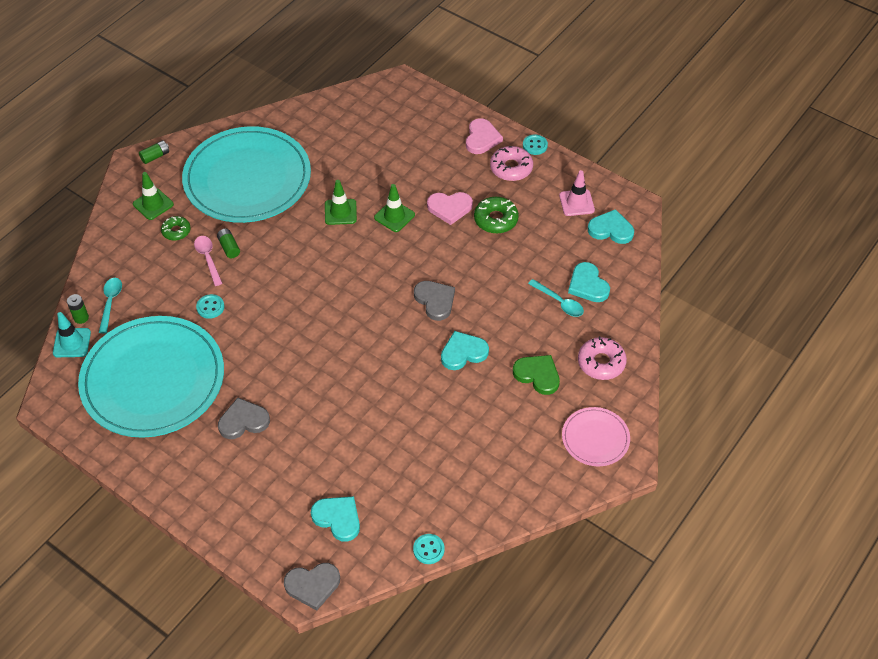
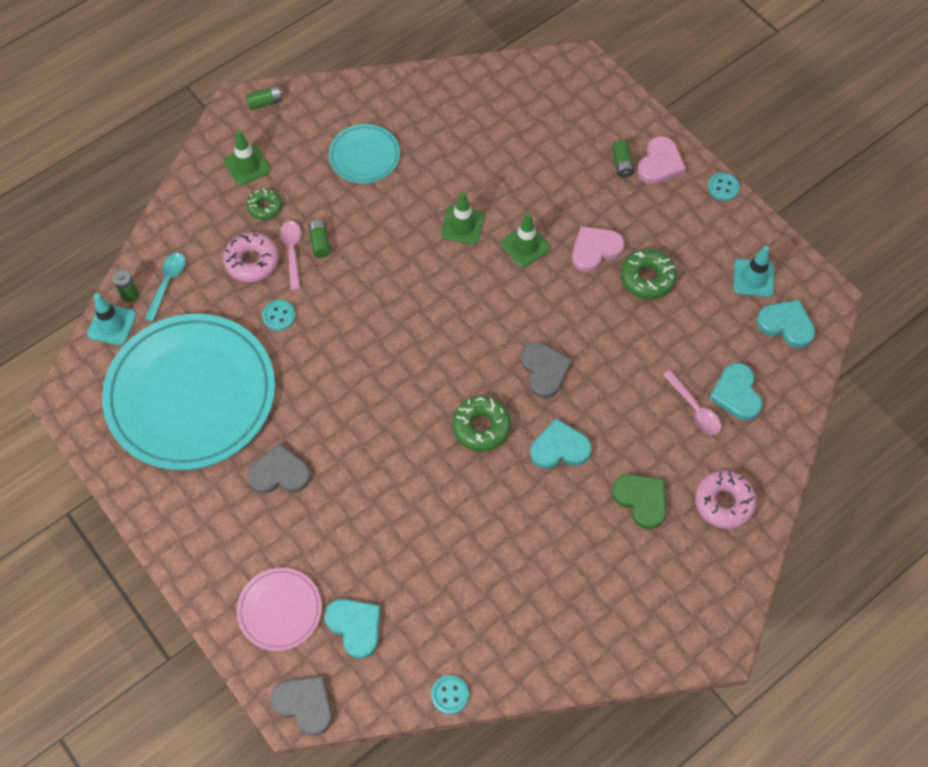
camera: 15 degrees right, 10 degrees up
turquoise plate [182,126,311,223] -> turquoise plate [329,124,400,184], size x0.46
grey heart [284,563,340,611] -> grey heart turned 150 degrees counterclockwise [270,676,332,736]
pink heart [427,192,473,225] -> pink heart turned 135 degrees clockwise [572,226,625,272]
pink donut [490,146,533,181] -> pink donut moved to [223,232,279,282]
turquoise spoon [528,279,584,317] -> pink spoon [663,370,721,435]
pink traffic cone [559,170,595,216] -> turquoise traffic cone [734,246,774,297]
pink plate [562,407,630,466] -> pink plate moved to [237,568,322,651]
none -> green donut [452,396,511,452]
none -> green battery [612,140,634,177]

